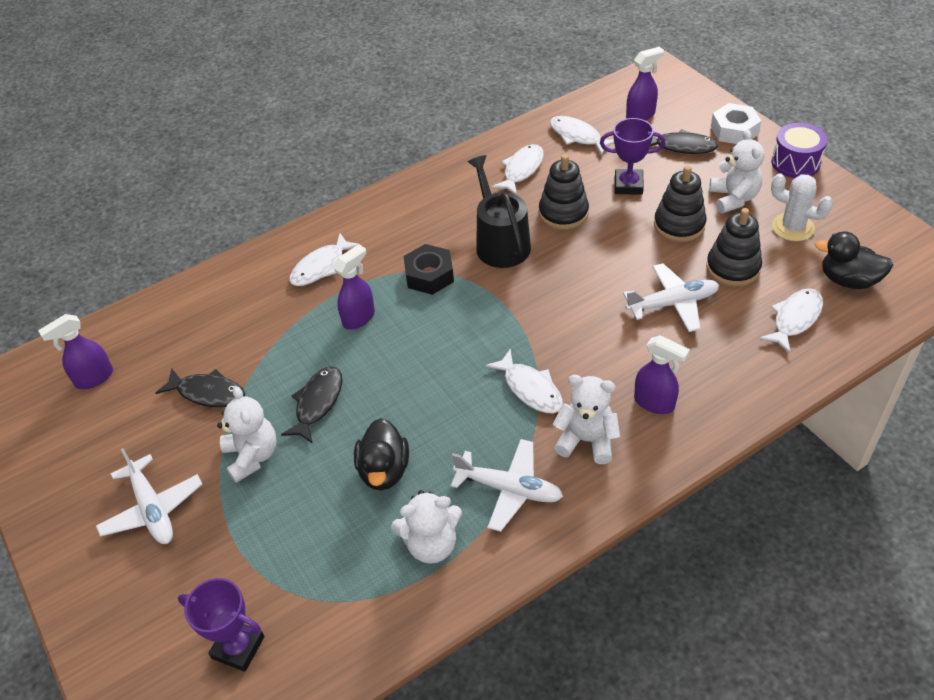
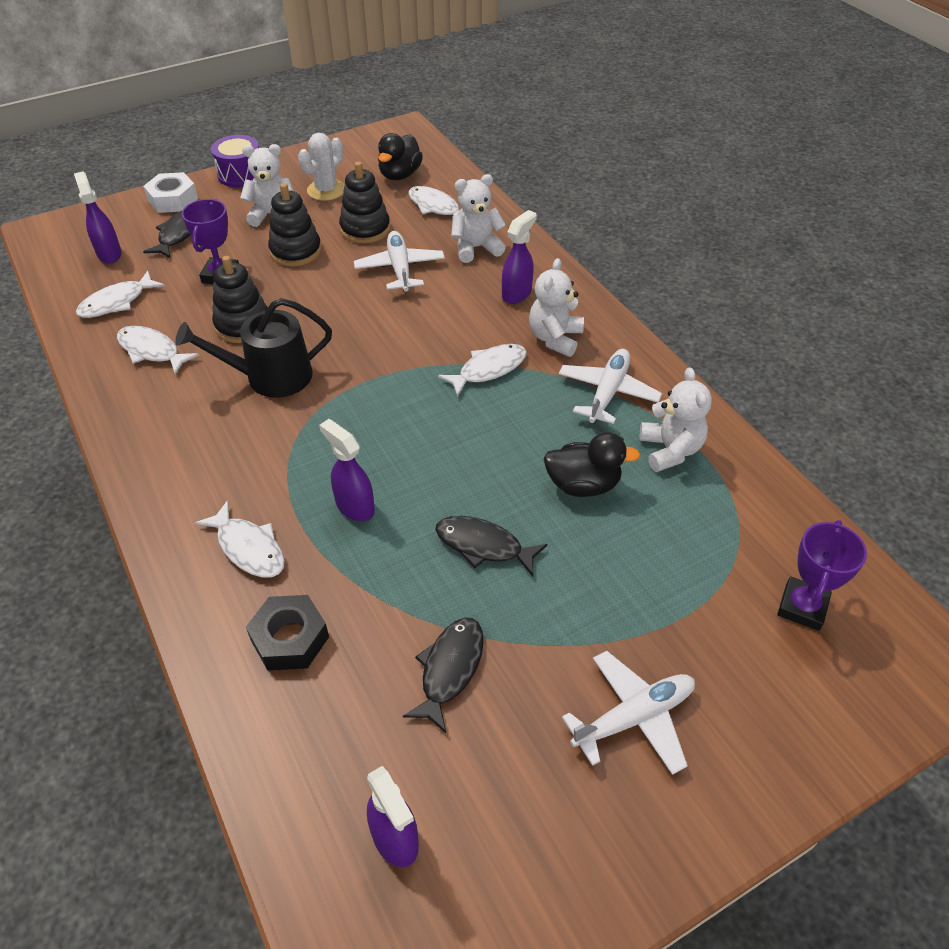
camera: 90 degrees left, 0 degrees up
white teddy bear [217,386,277,483] -> white teddy bear moved to [451,174,506,263]
black nut [404,244,454,295] -> black nut moved to [246,595,329,671]

